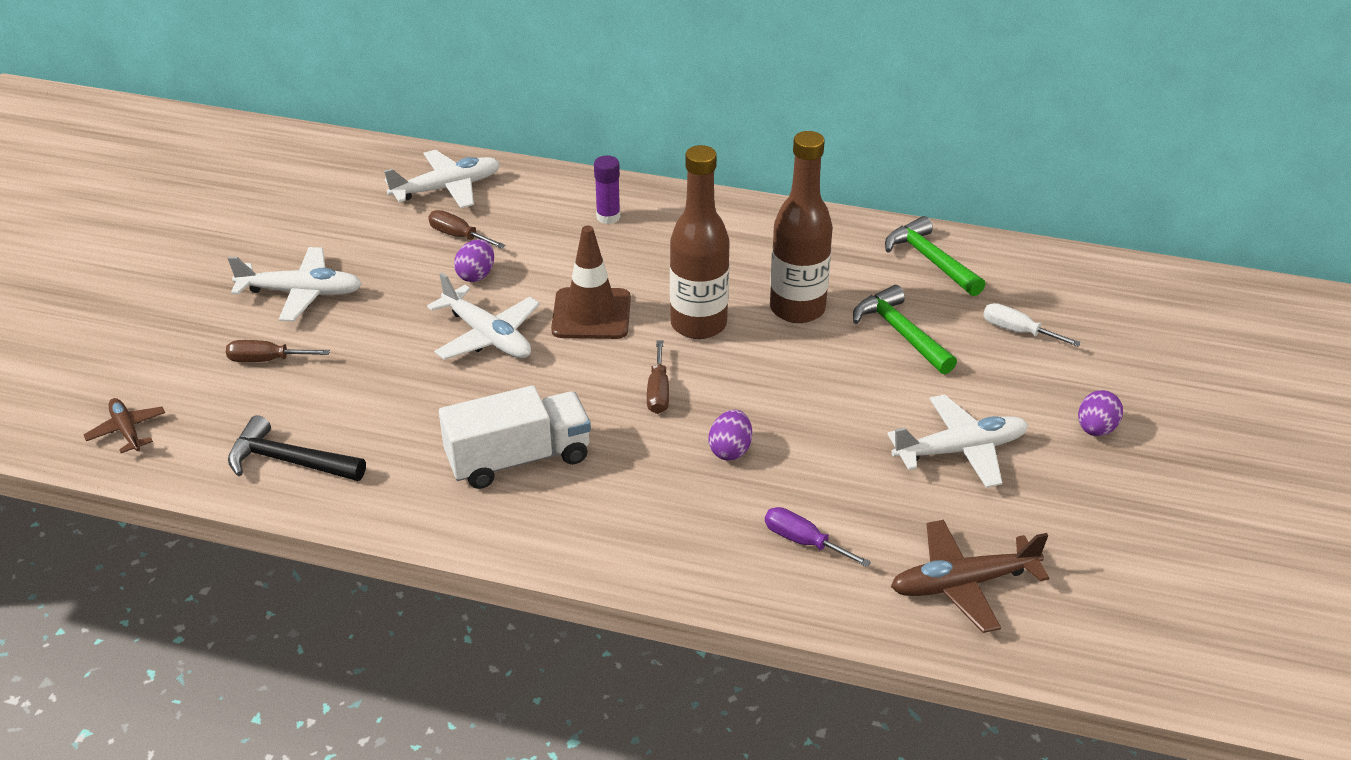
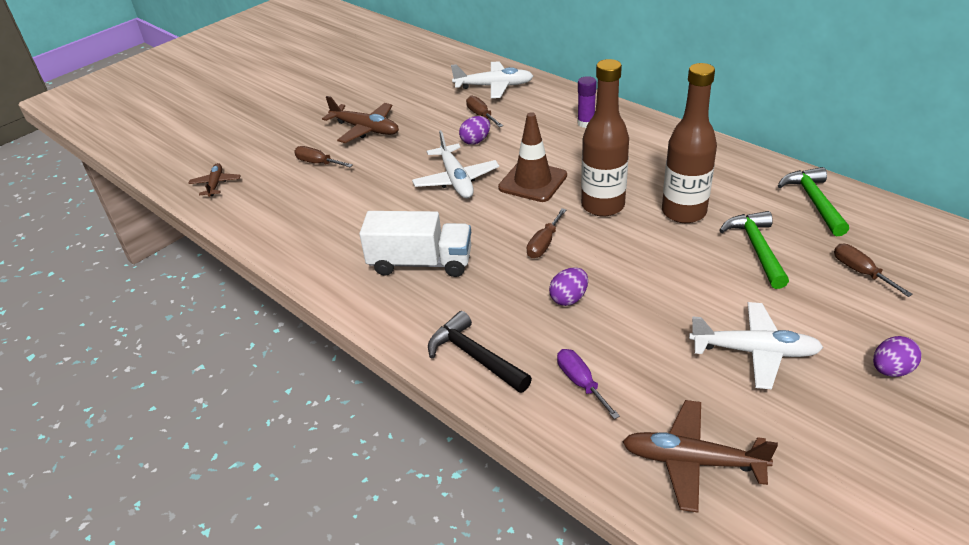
camera: 30 degrees right, 0 degrees up
white plane [228,247,362,321] -> brown plane [322,96,399,143]
black hammer [228,415,366,481] -> black hammer moved to [428,311,532,393]
white screwdriver [983,303,1081,347] -> brown screwdriver [834,244,913,297]

